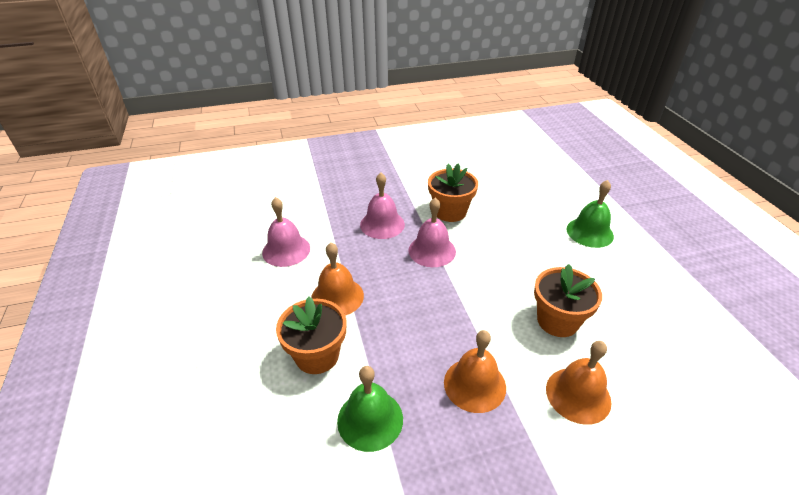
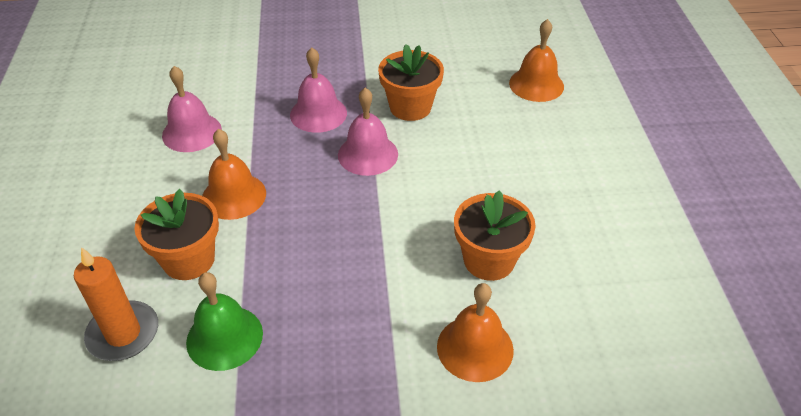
camera: 10 degrees right, 5 degrees up
orange bell [444,330,506,413] -> orange bell moved to [509,19,564,102]
green bell [566,180,614,248] -> none
none -> orange candle [74,247,158,361]

